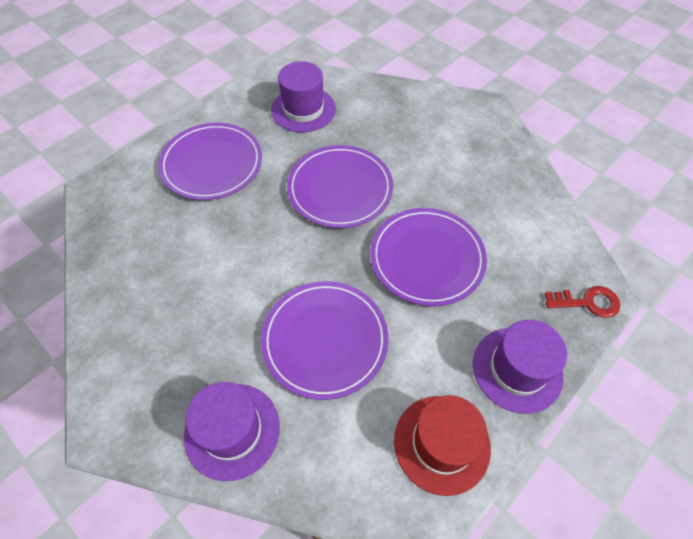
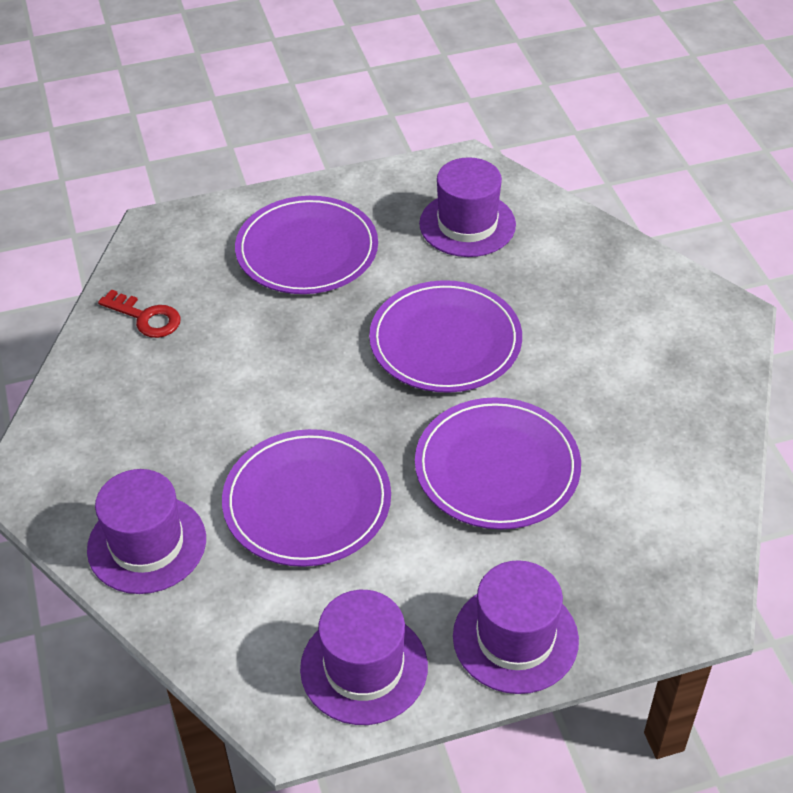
camera: 30 degrees right, 10 degrees down
red hat [394,395,491,496] -> purple hat [300,590,428,725]
red key [545,286,620,318] -> red key moved to [98,289,181,338]

